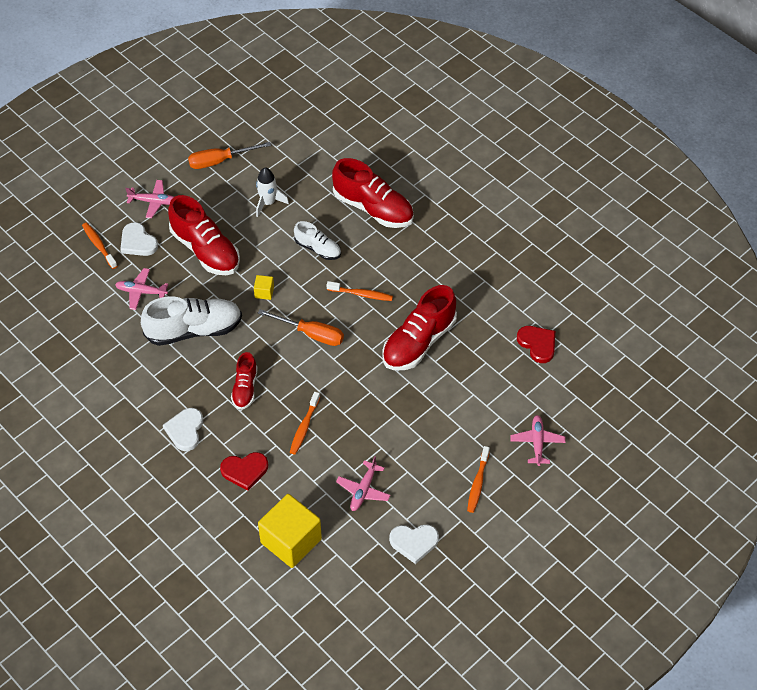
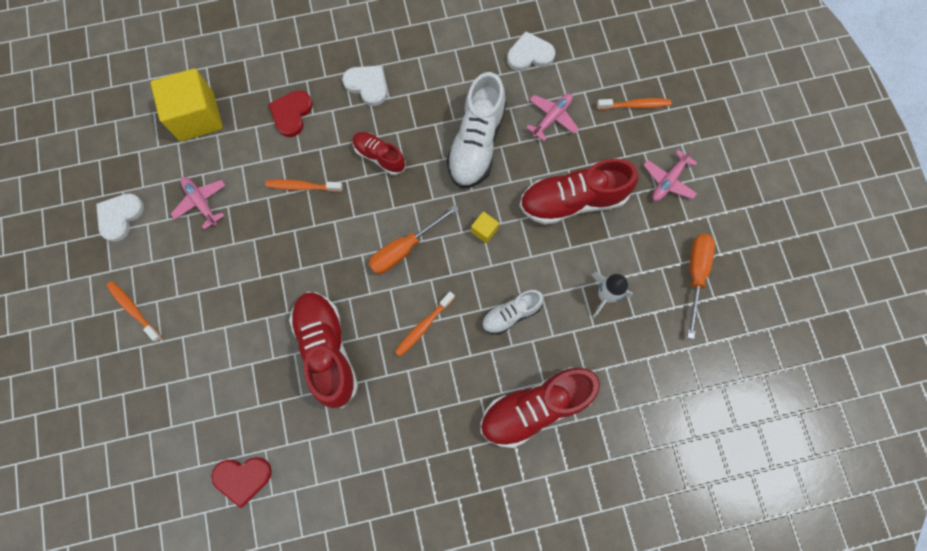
camera: 120 degrees right, 20 degrees up
white heart [120,222,158,256] -> white heart moved to [507,31,555,71]
orange toothbrush [290,392,320,454] -> orange toothbrush turned 45 degrees counterclockwise [265,179,343,192]
pink plane [510,415,566,466] -> none

